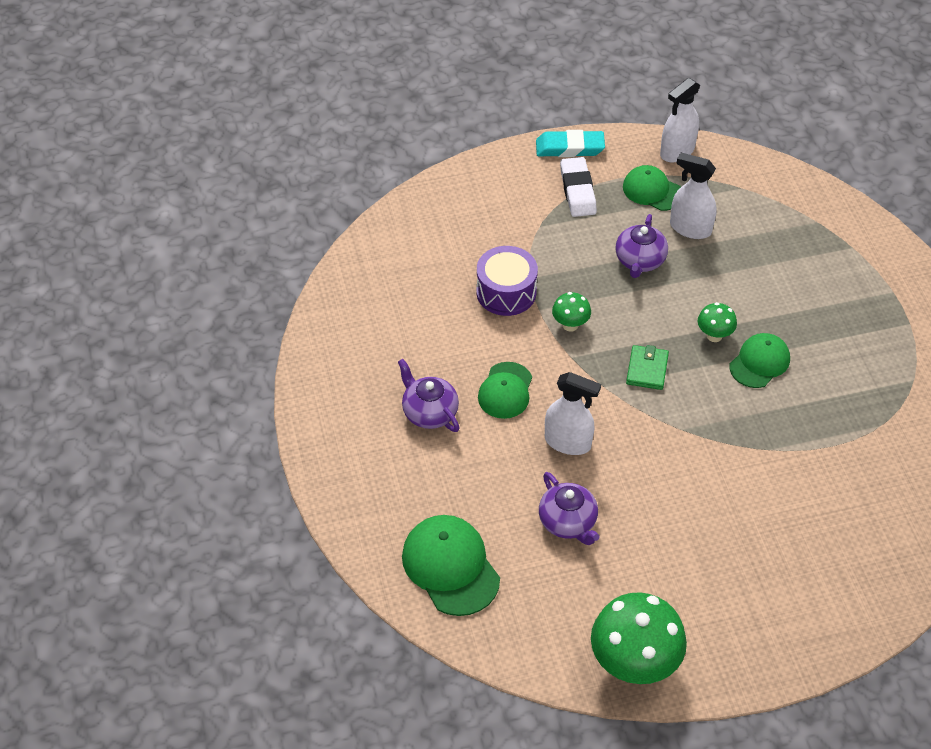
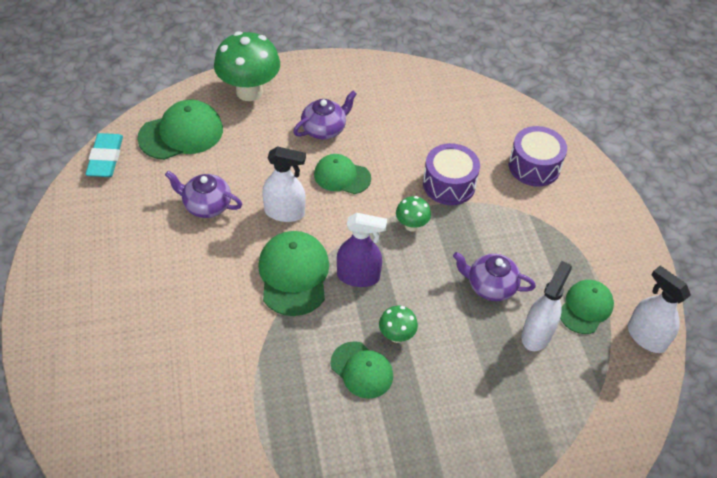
camera: 90 degrees right, 0 degrees up
turquoise eraser [536,130,605,157] -> turquoise eraser moved to [85,133,123,177]
purple teapot [539,472,599,545] -> purple teapot turned 45 degrees clockwise [165,171,242,218]
white spray bottle [545,372,601,455] -> white spray bottle turned 105 degrees counterclockwise [262,146,306,222]
white eraser [560,157,597,217] -> none
green mushroom [591,592,687,684] -> green mushroom moved to [214,31,280,101]
green wallet [626,345,669,390] -> purple spray bottle [337,213,387,287]
none -> green cap [258,231,329,316]
none -> purple drum [509,126,567,187]

